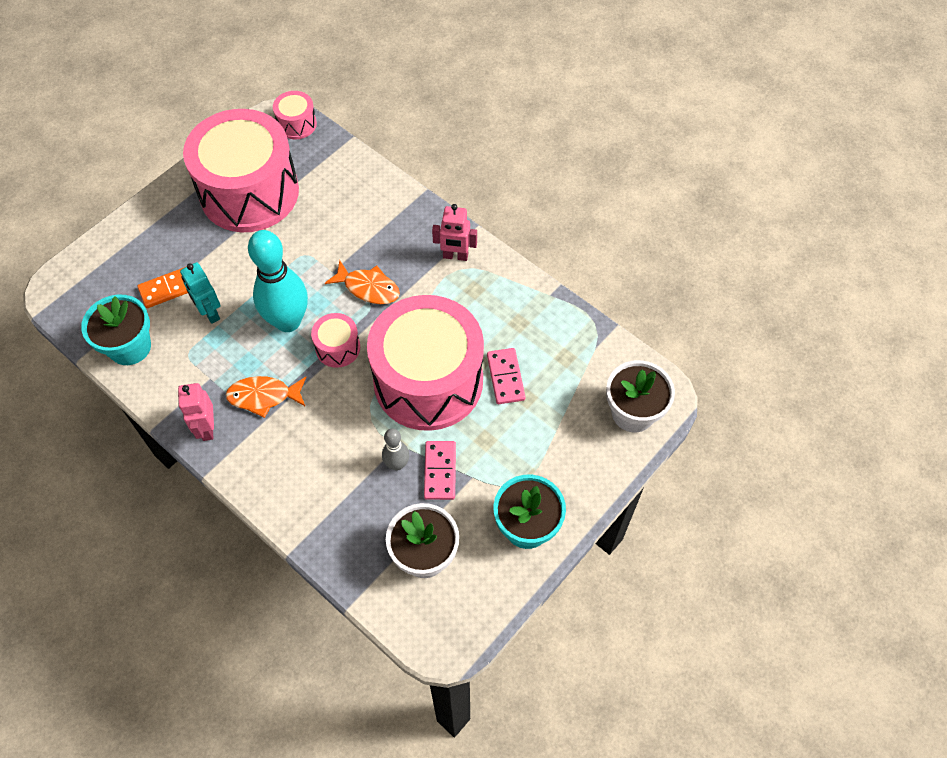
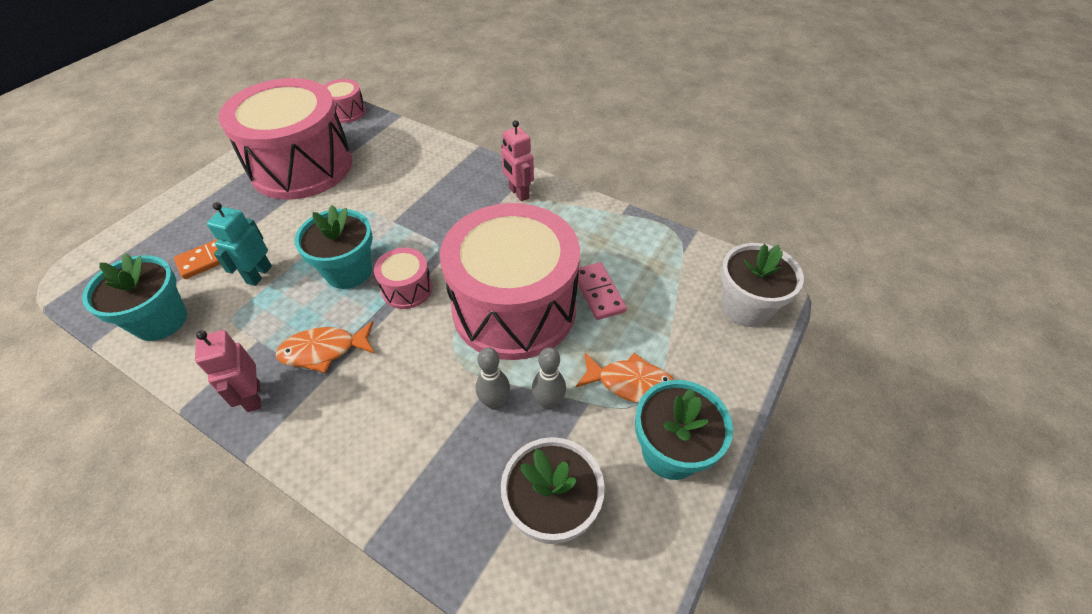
camera: 10 degrees left, 10 degrees down
turquoise robot [180,262,220,324] -> turquoise robot turned 60 degrees clockwise [207,202,272,286]
turquoise bowling pin [248,230,308,332] -> turquoise flower pot [294,205,373,289]
orange fish [325,260,400,304] -> orange fish moved to [575,353,674,403]
pink domino [424,441,456,500] -> grey bowling pin [532,347,566,410]
pink robot [432,204,477,261] -> pink robot turned 60 degrees clockwise [501,120,534,202]

